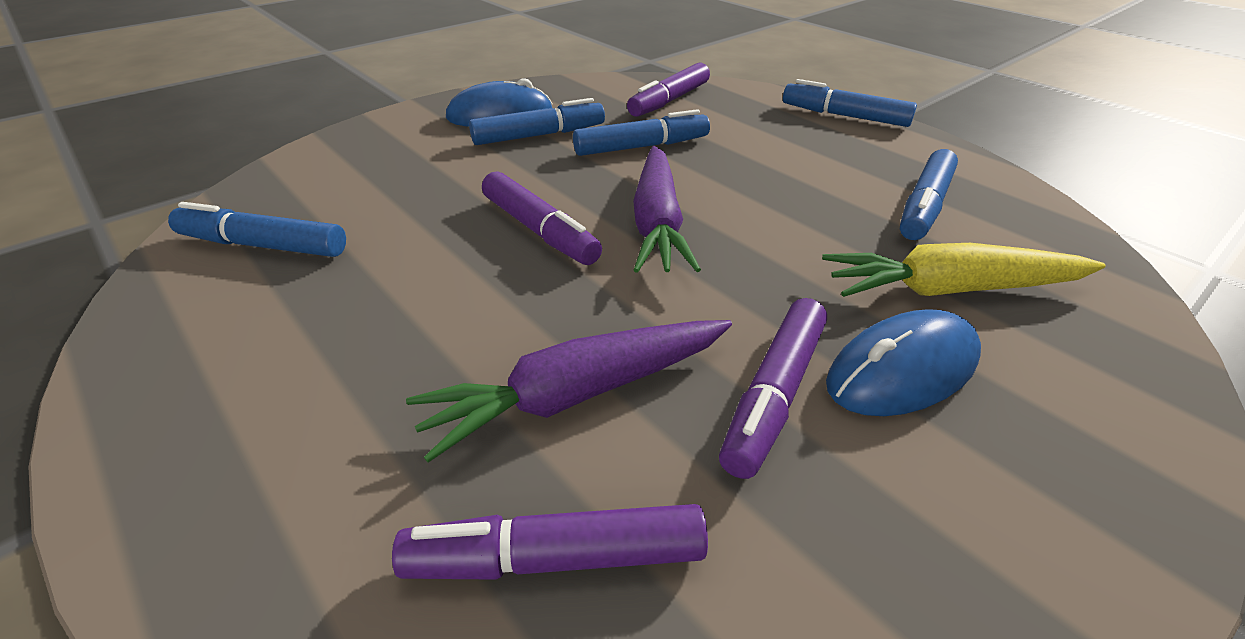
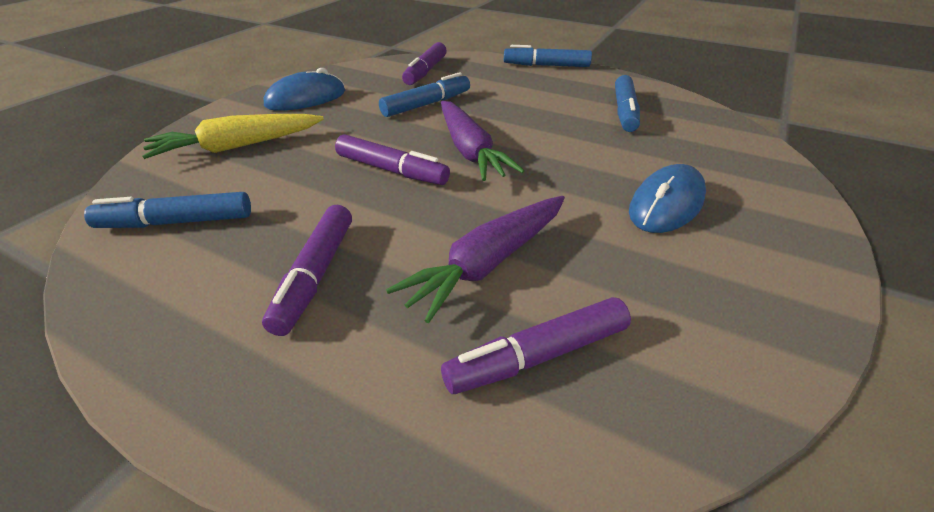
camera: 20 degrees left, 0 degrees up
blue marker [469,98,605,145] -> none
purple marker [719,298,827,479] -> purple marker moved to [262,205,352,336]
yellow carrot [822,243,1106,297] -> yellow carrot moved to [142,114,324,159]

